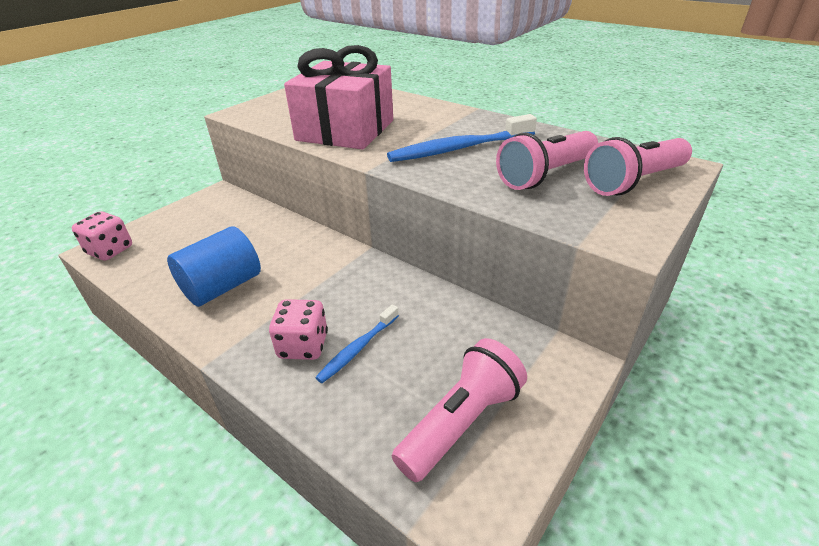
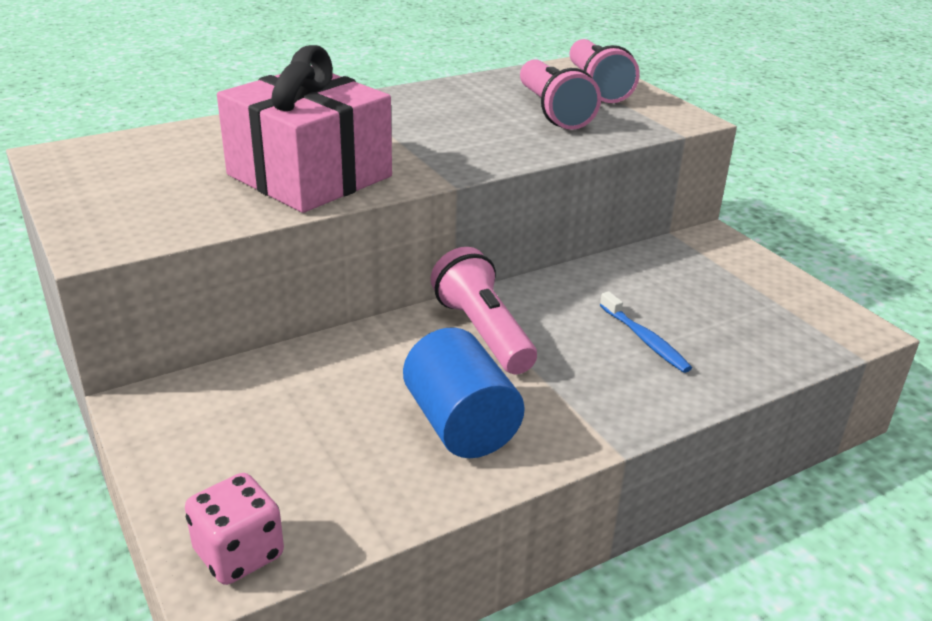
camera: 70 degrees left, 5 degrees down
pink dice [269,299,328,360] -> none
blue toothbrush [387,114,537,162] -> none
pink flashlight [392,338,527,482] -> pink flashlight moved to [431,247,537,374]

